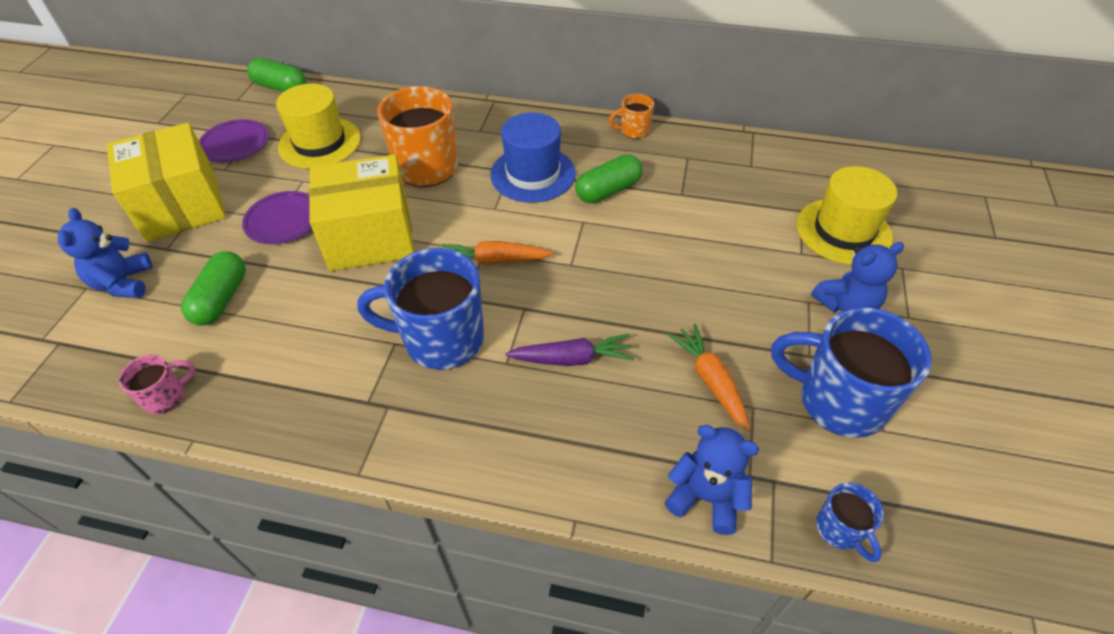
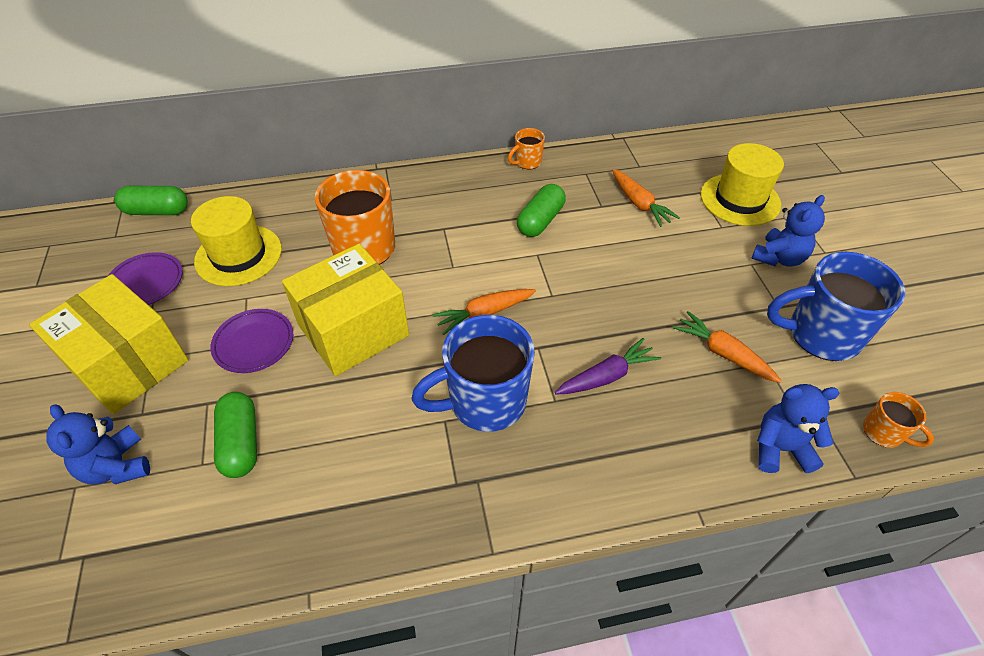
camera: 25 degrees left, 0 degrees up
pink mug [119,355,195,414] -> none
blue hat [490,113,576,203] -> none
blue mug [816,483,884,562] -> orange mug [863,392,934,448]
none -> orange carrot [612,169,680,227]

